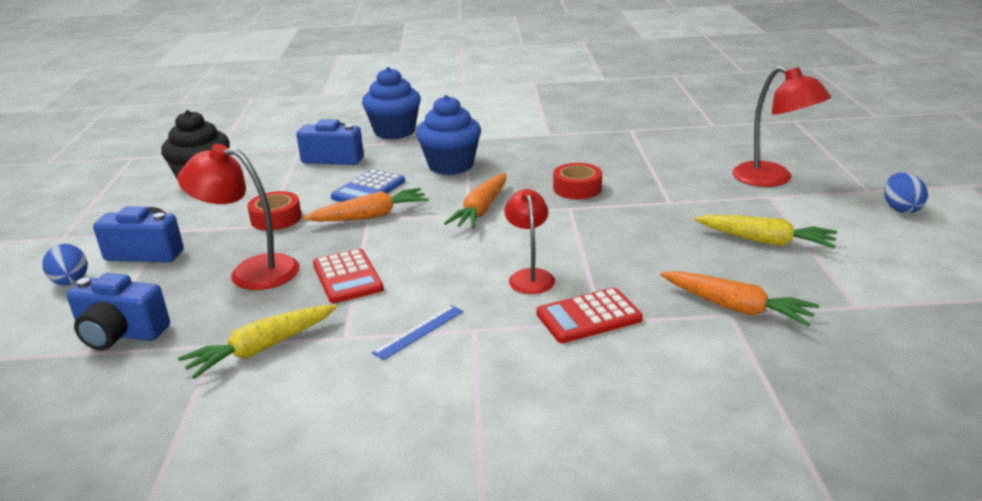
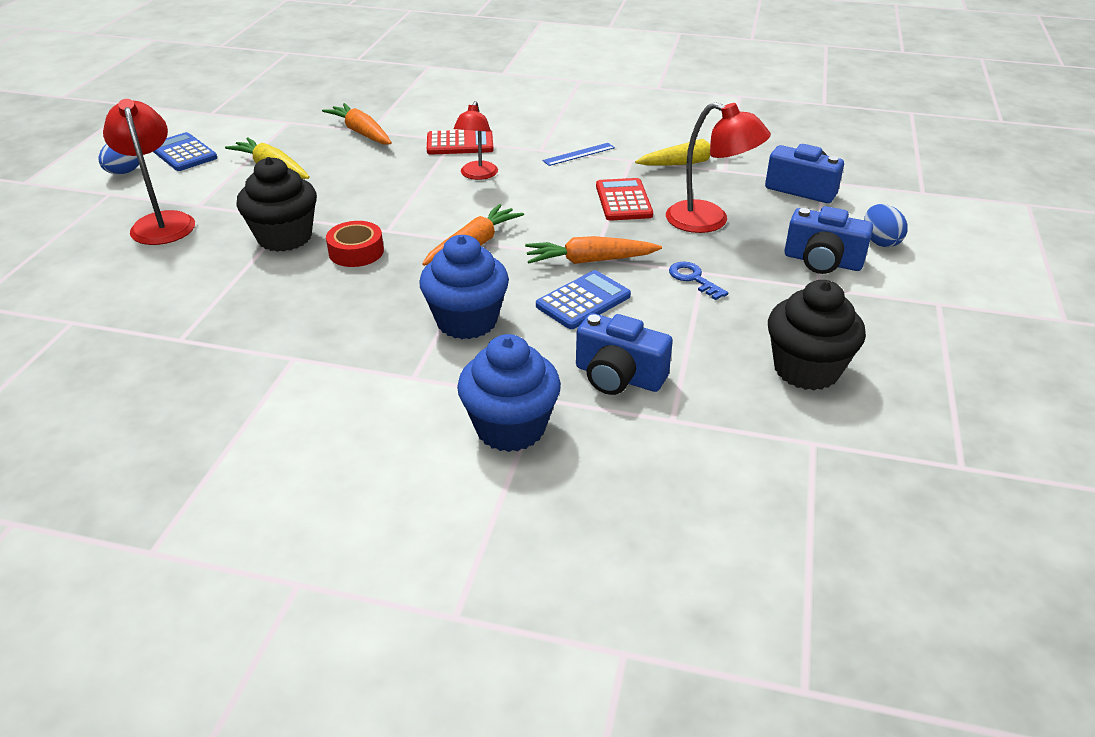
camera: 165 degrees left, 10 degrees up
red tape [247,191,302,230] -> blue key [669,262,728,300]
none -> blue calculator [153,132,217,171]
none -> black cupcake [236,157,317,252]

